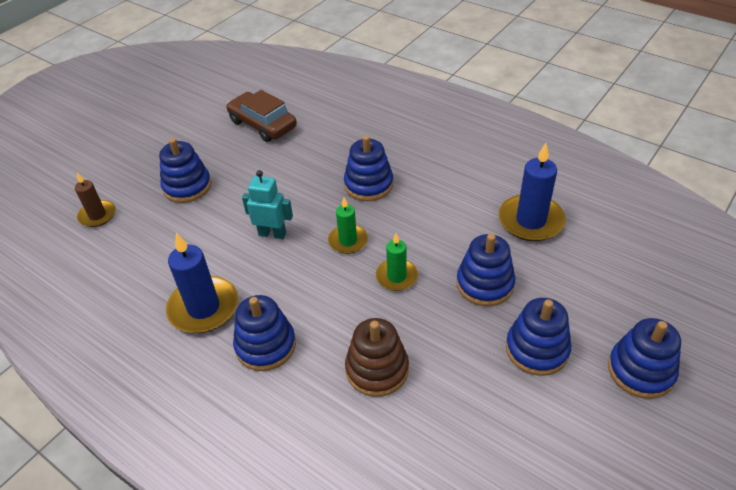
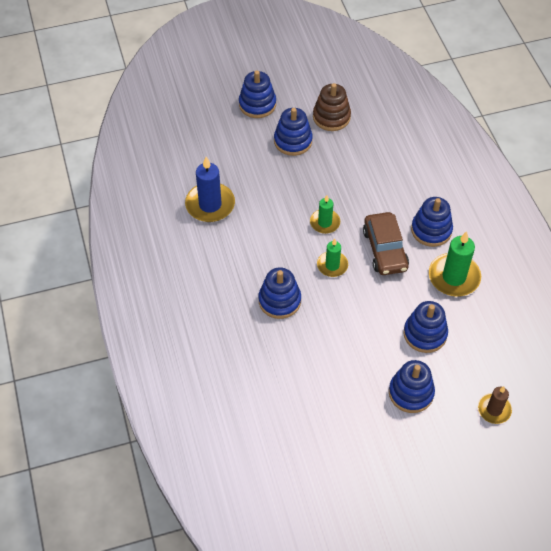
camera: 145 degrees left, 10 degrees up
blue candle [166,233,238,333] -> green candle [429,231,481,297]
brown car [226,90,297,142] -> brown car moved to [363,212,409,275]
turquoise robot [242,170,293,239] -> none
brown stacking toy [345,318,409,397] -> brown stacking toy moved to [313,83,351,131]
blue stacking toy [457,234,515,306] -> blue stacking toy moved to [403,301,448,353]

